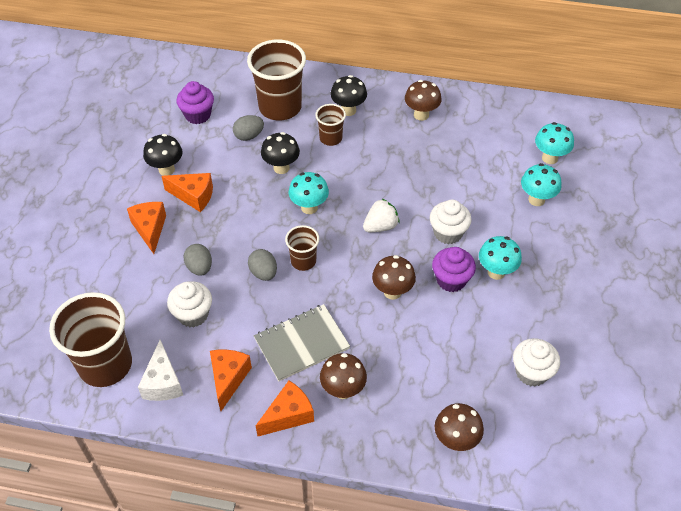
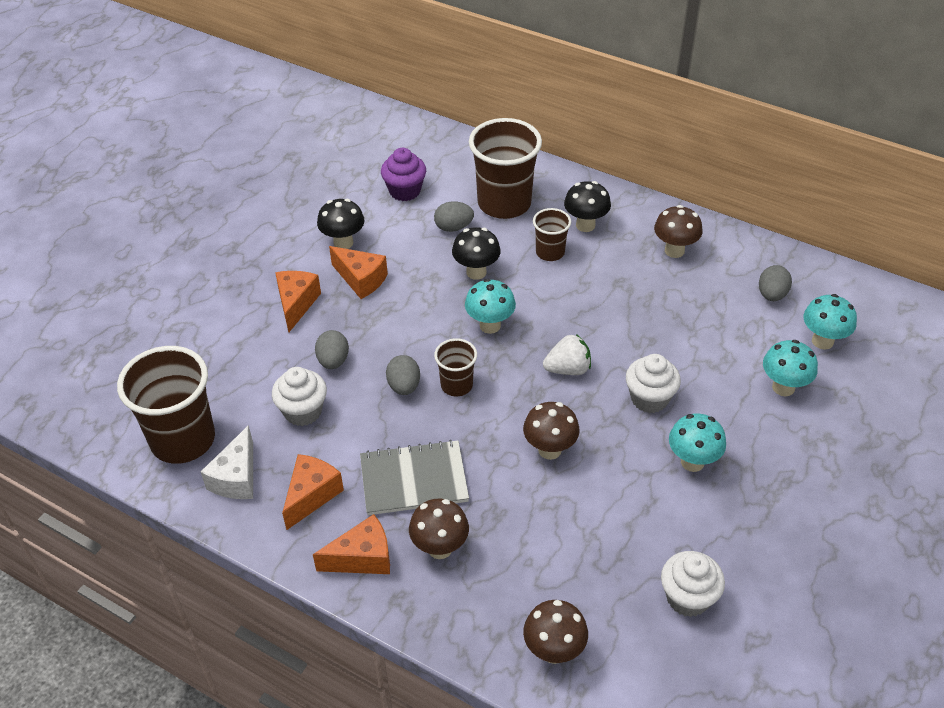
camera: 20 degrees right, 5 degrees down
purple cupcake [432,247,476,292] -> none
none -> grey egg [759,265,792,301]

